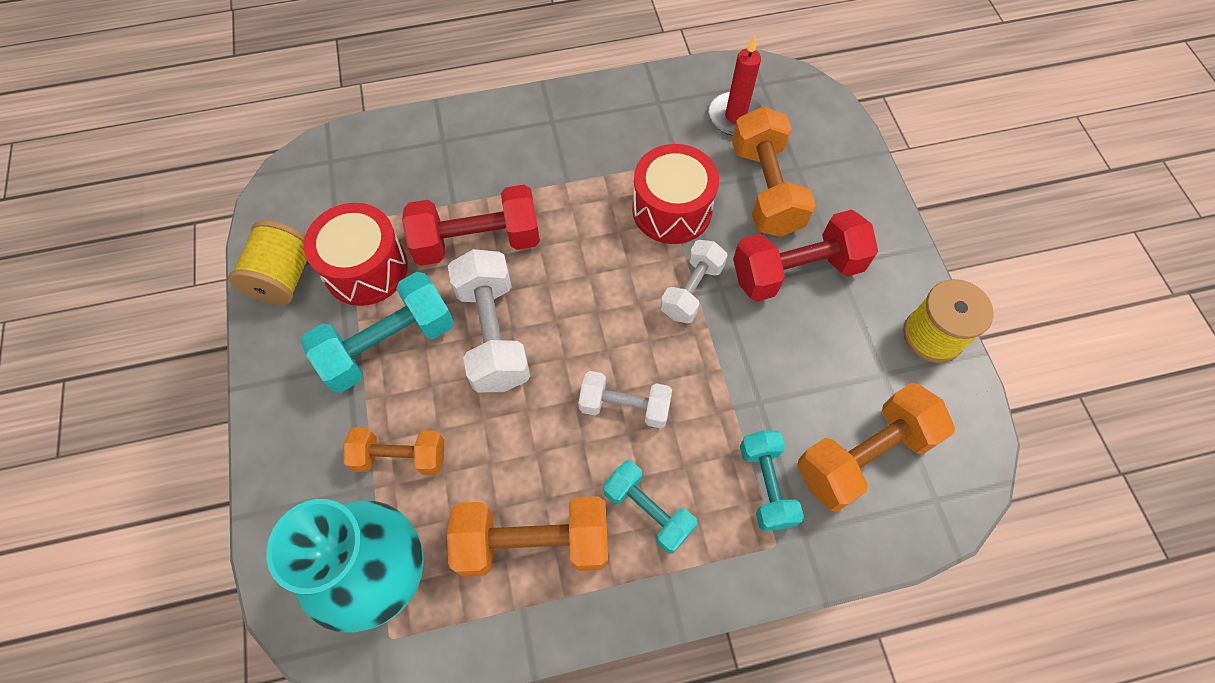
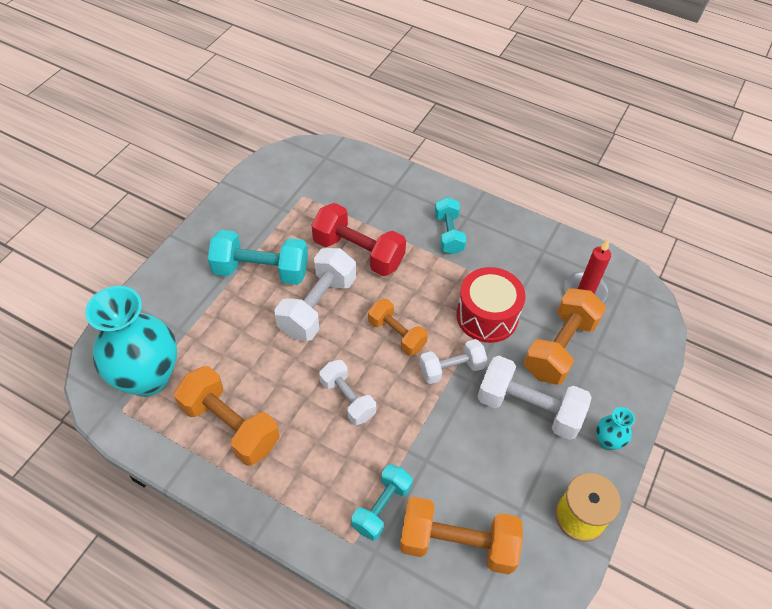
camera: 40 degrees right, 10 degrees down
yellow spool [228,220,307,305] -> none
red drum [304,203,408,306] -> none
orange dumbbell [343,427,444,475] -> orange dumbbell moved to [368,299,428,356]
turquoise dumbbell [603,460,697,554] -> turquoise dumbbell moved to [435,197,466,254]
red dumbbell [733,210,878,302] -> white dumbbell [477,356,592,440]
none -> turquoise vase [596,407,635,450]

